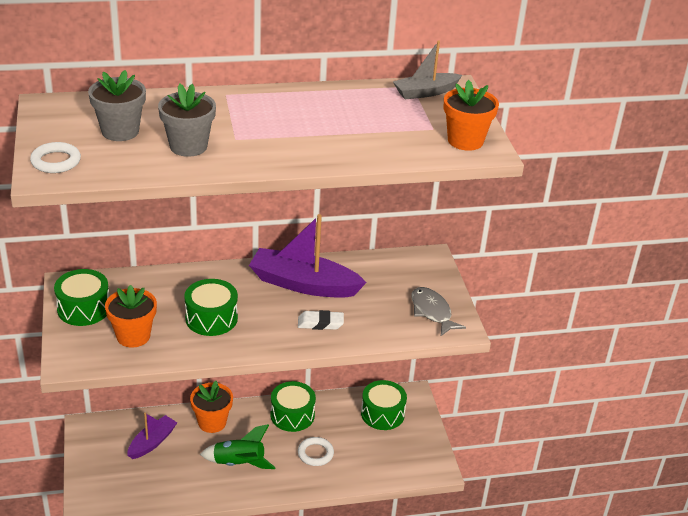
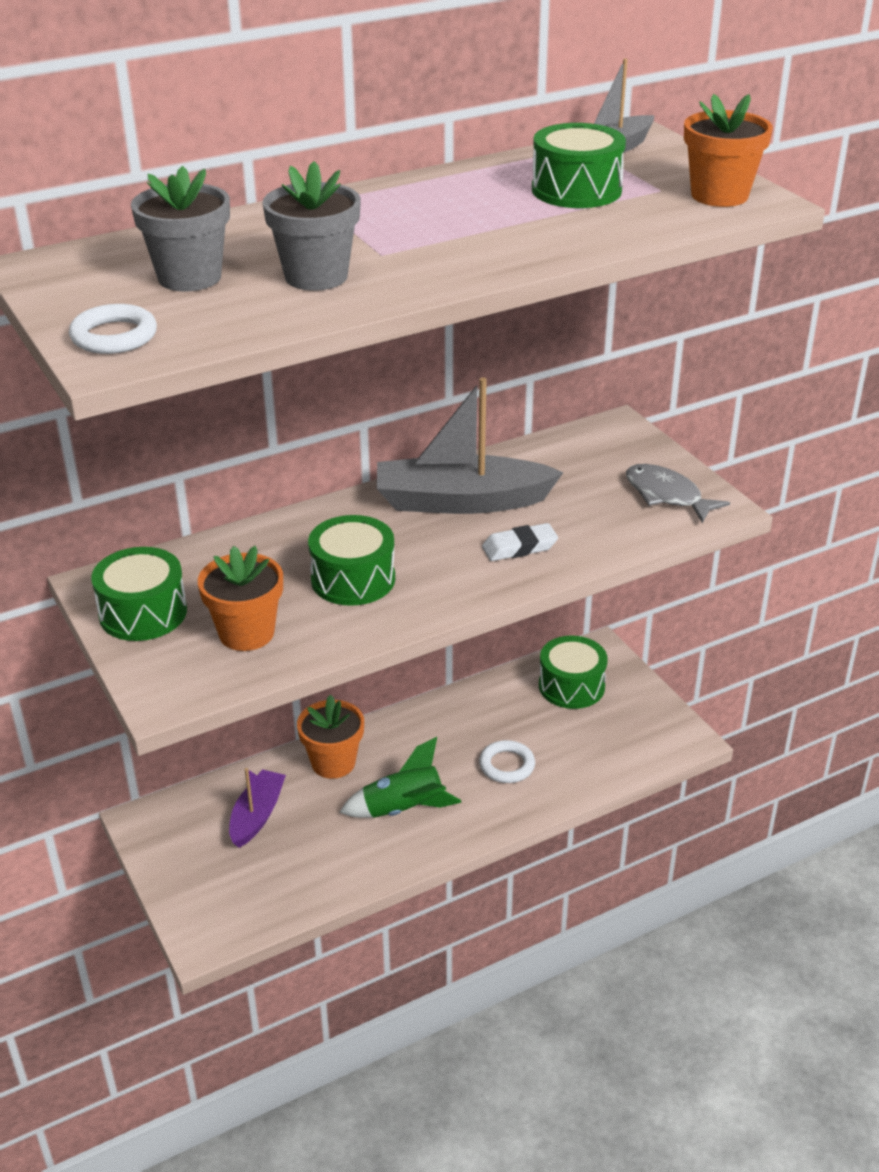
camera: 15 degrees left, 0 degrees up
purple boat [249,214,367,298] -> grey boat [377,377,564,514]
green drum [271,381,316,432] -> green drum moved to [532,123,626,208]

